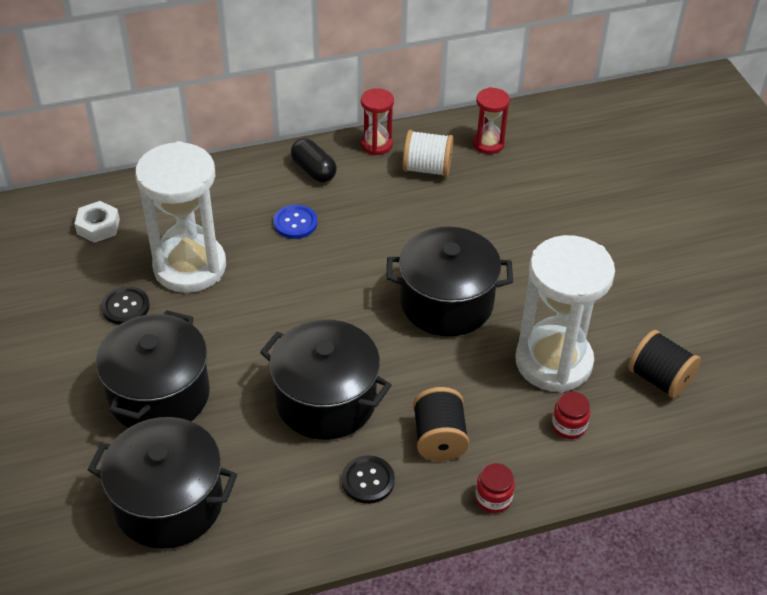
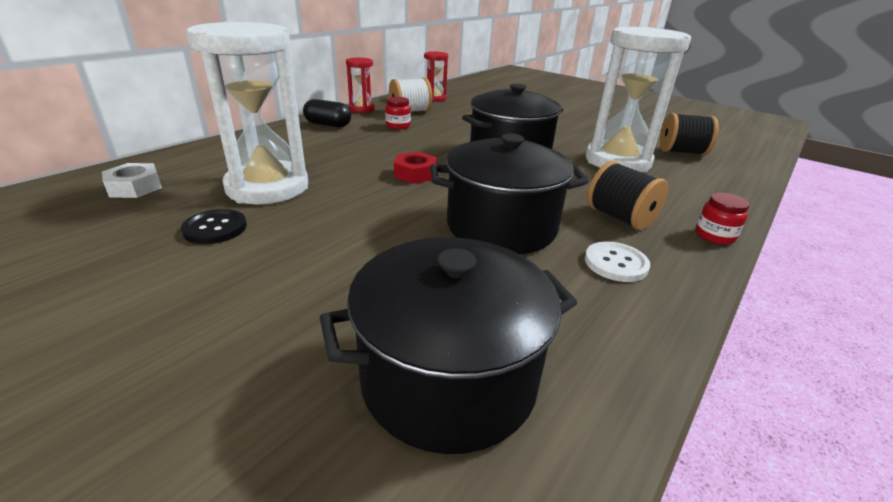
camera: 35 degrees left, 15 degrees down
black pot [96,310,210,428] -> none
blue button [273,205,317,239] -> none
black button [342,455,395,504] -> white button [585,242,650,282]
red jar [552,392,590,439] -> red jar moved to [385,97,411,129]
none -> red nut [394,152,437,184]

